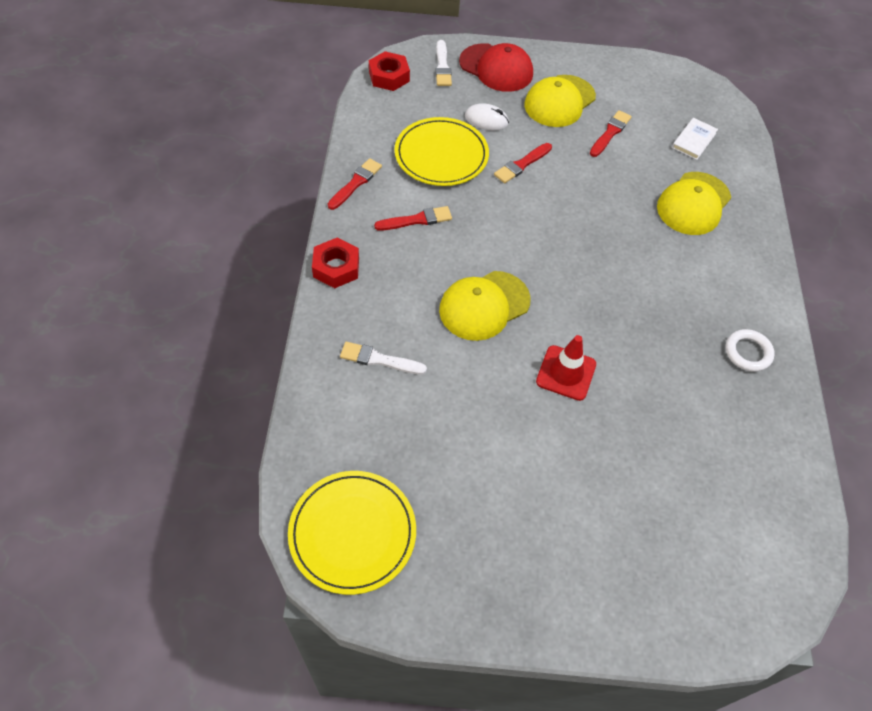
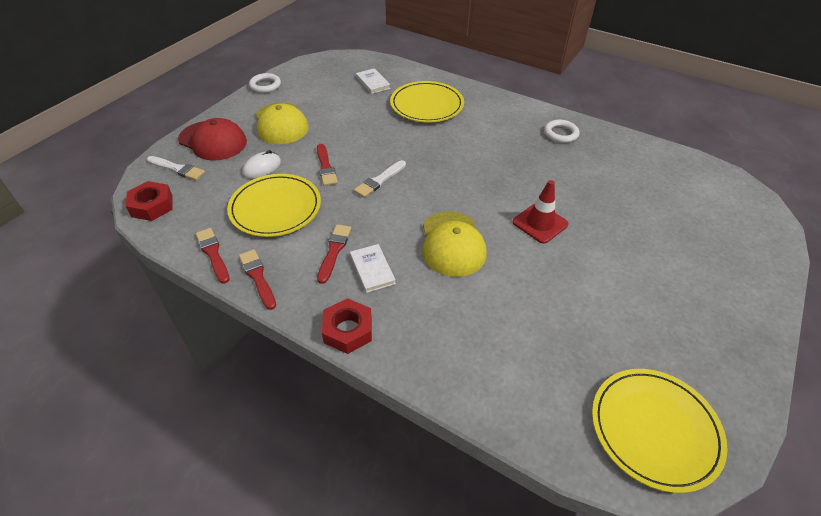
camera: 60 degrees left, 10 degrees down
white brush [340,342,427,375] -> white brush moved to [354,160,406,198]
red cap [459,43,533,92] -> red cap turned 60 degrees clockwise [178,118,247,161]
red brush [590,110,632,157] -> red brush moved to [196,228,229,284]
yellow cap [657,172,731,235] -> yellow plate [390,81,464,122]
none -> white ring [249,73,281,93]
none -> white book [350,244,396,293]

